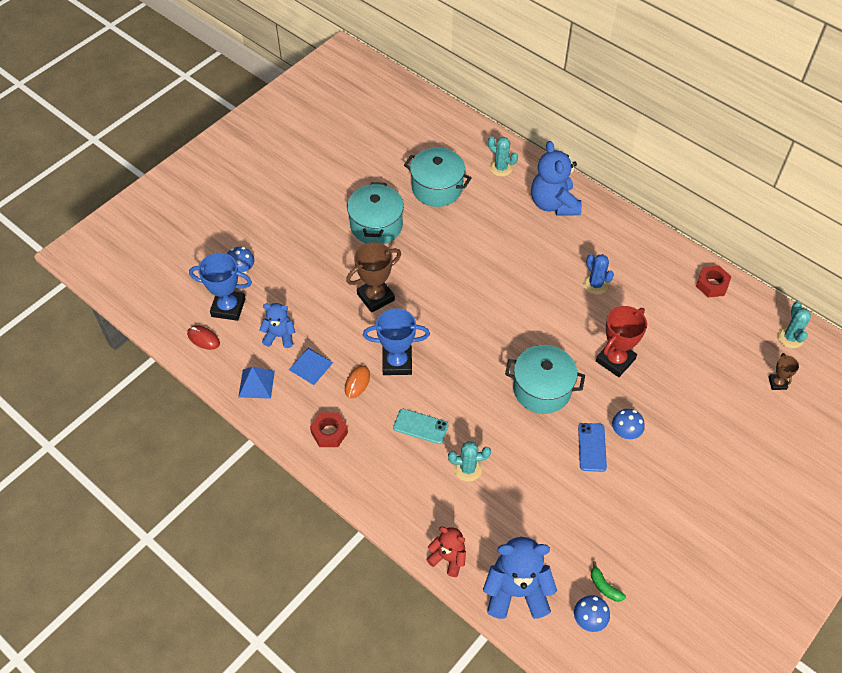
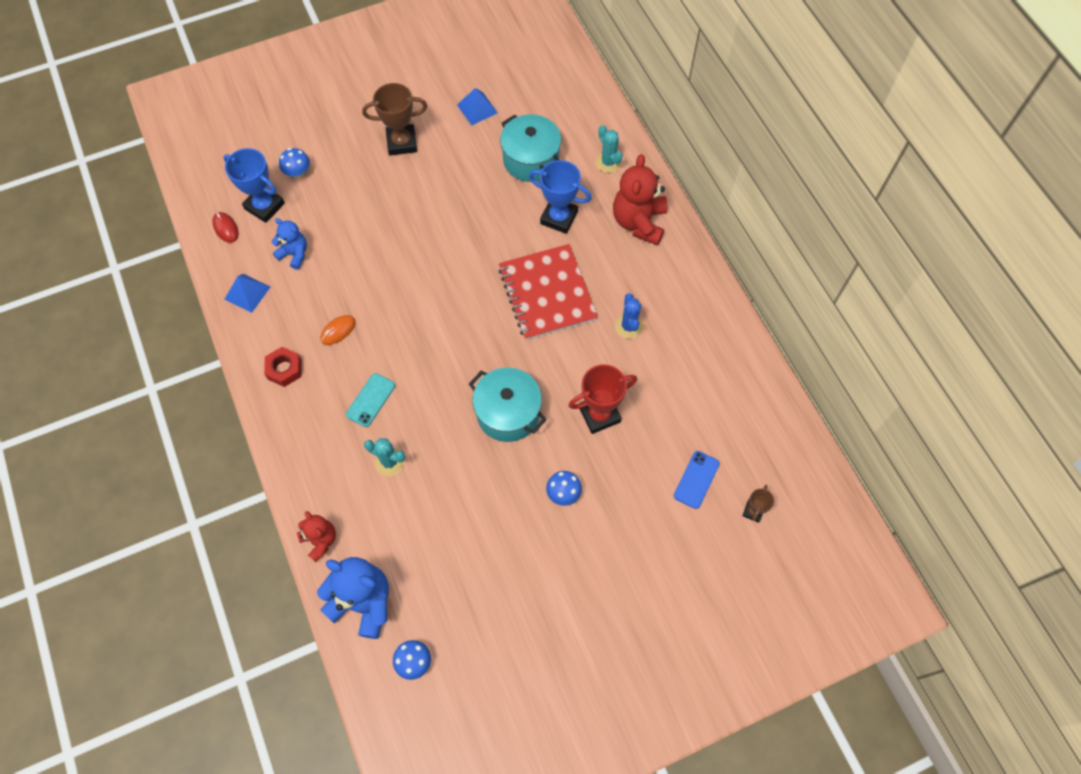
camera: 25 degrees right, 10 degrees up
blue pyramid [289,348,333,385] -> blue pyramid moved to [457,88,498,126]
brown trophy [346,242,401,313] -> brown trophy moved to [362,83,427,155]
turquoise pot [347,182,404,244] -> none
blue trophy [363,308,430,375] -> blue trophy moved to [529,160,592,234]
turquoise phone [393,409,449,444] -> turquoise phone turned 75 degrees clockwise [346,373,395,427]
blue teddy bear [531,141,582,216] -> red teddy bear [613,154,667,245]
blue phone [578,423,607,472] -> blue phone moved to [674,451,720,509]
green banana [591,561,626,601] -> none
red nut [696,266,732,297] -> none
turquoise cactus [777,301,811,349] -> none
none -> red notebook [498,244,598,340]

